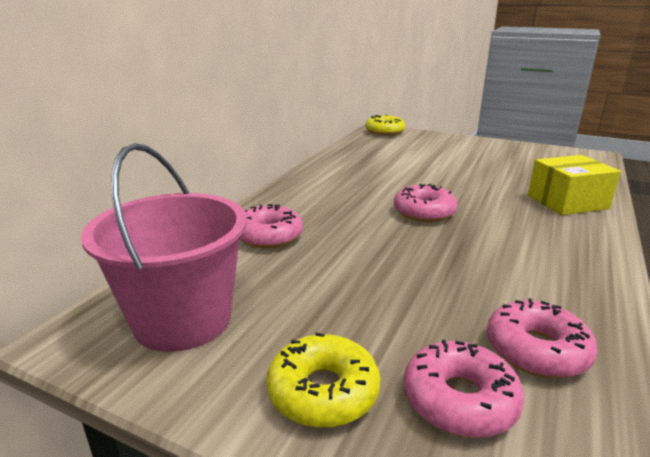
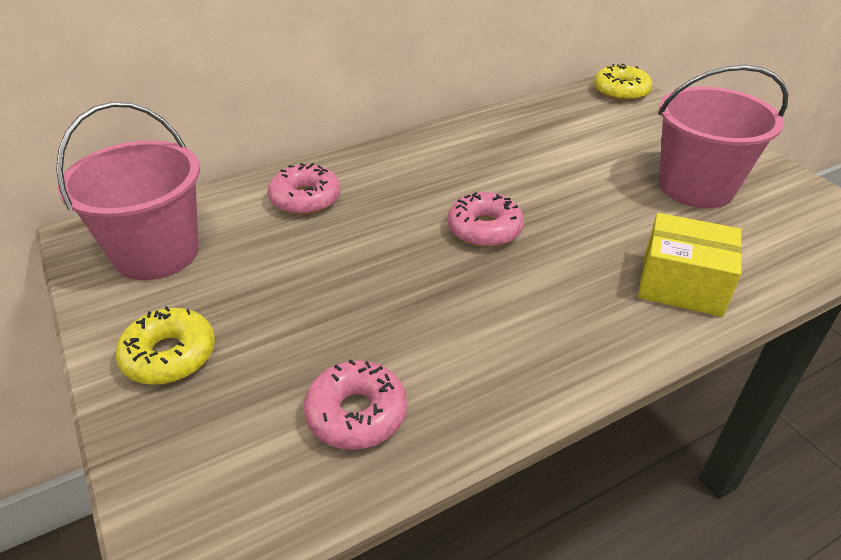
camera: 35 degrees right, 15 degrees up
pink donut [404,340,524,438] -> none
none -> pink bucket [658,65,788,208]

